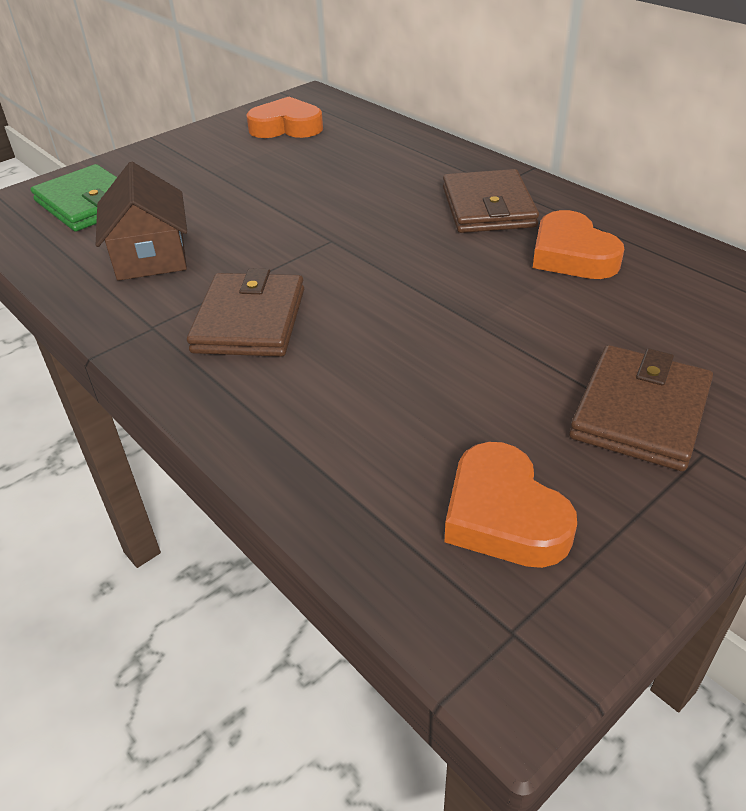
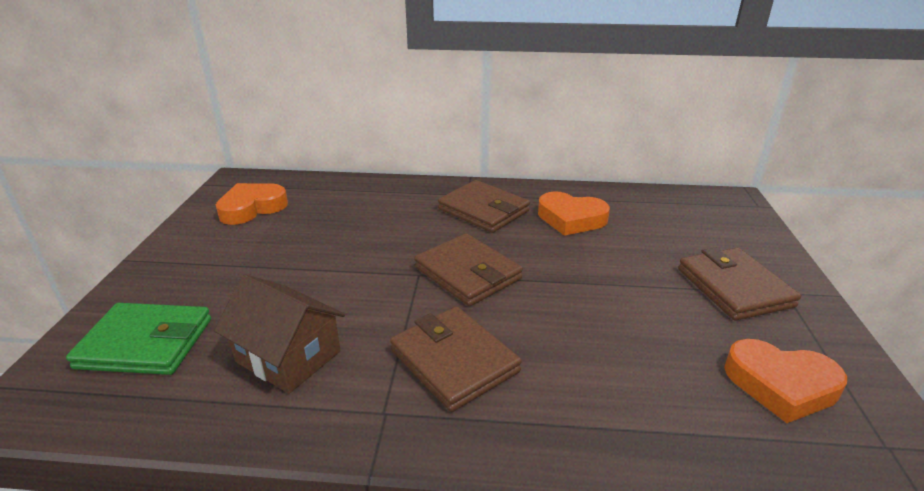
camera: 45 degrees left, 10 degrees down
none -> brown wallet [414,233,523,306]

